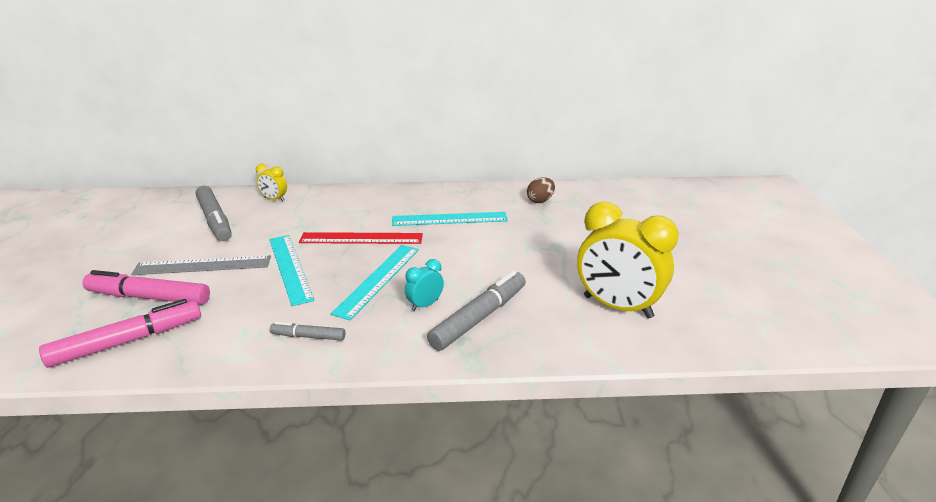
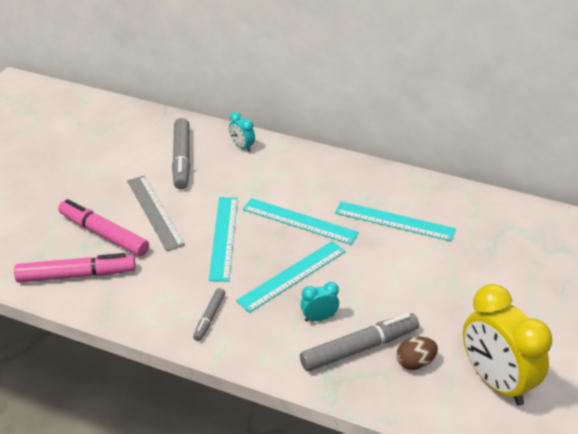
camera: 25 degrees right, 10 degrees up
grey ruler [131,255,271,275] -> grey ruler turned 45 degrees clockwise [127,176,185,251]
yellow clock [256,164,287,201] -> turquoise clock [229,112,255,152]
grey marker [270,322,345,341] -> grey marker turned 105 degrees counterclockwise [193,288,225,341]
red ruler [299,232,423,244] -> turquoise ruler [243,198,359,245]
brown egg [527,177,555,203] -> brown egg moved to [397,337,438,370]

